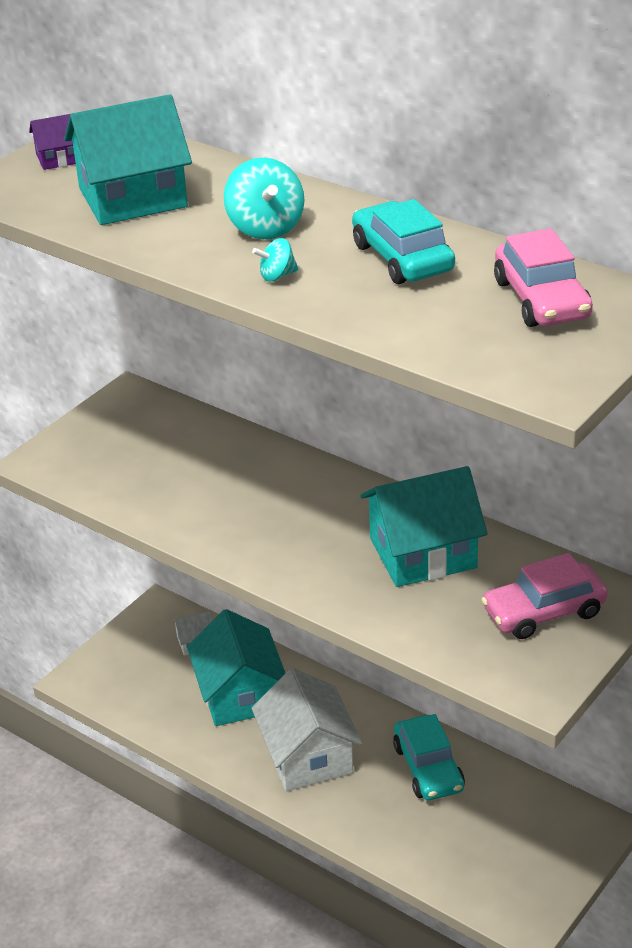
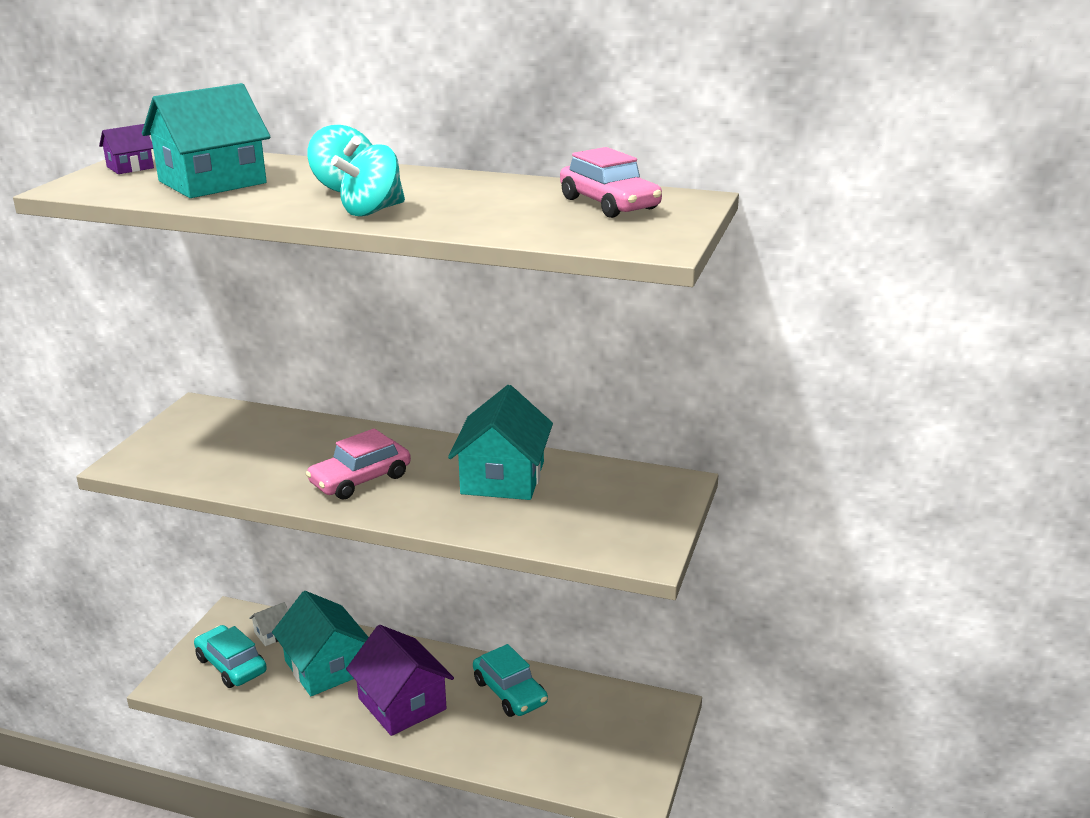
camera: 20 degrees left, 10 degrees down
turquoise spinning top [252,238,299,282] -> turquoise spinning top [331,144,405,217], size x1.86
white house [252,668,362,791] -> purple house [346,625,454,736]
turquoise car [352,199,455,284] -> turquoise car moved to [194,625,267,688]
turquoise house [360,466,488,587] -> turquoise house turned 45 degrees counterclockwise [448,385,553,500]
pink car [481,553,608,639] -> pink car moved to [306,428,411,499]

